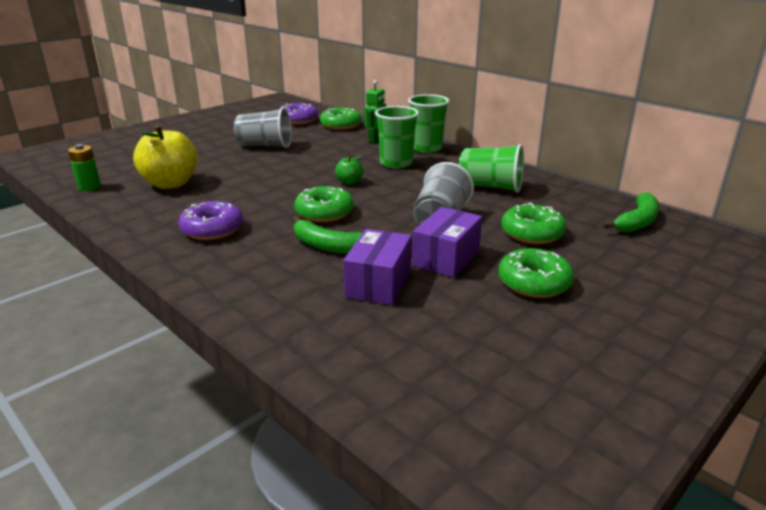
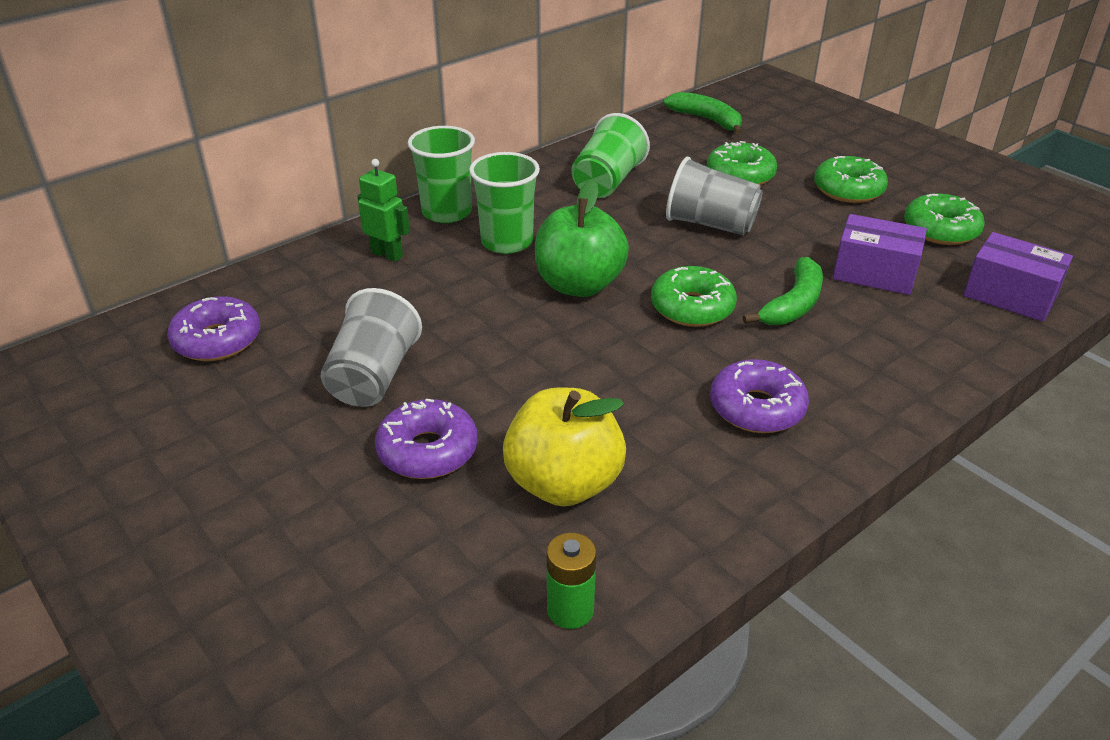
camera: 85 degrees left, 10 degrees up
green donut [320,108,361,130] -> green donut moved to [904,193,985,245]
green apple [335,155,363,185] -> green apple [535,179,629,297], size x2.13
purple box [412,207,482,277] -> purple box moved to [963,232,1073,322]
none -> purple donut [375,399,478,479]

